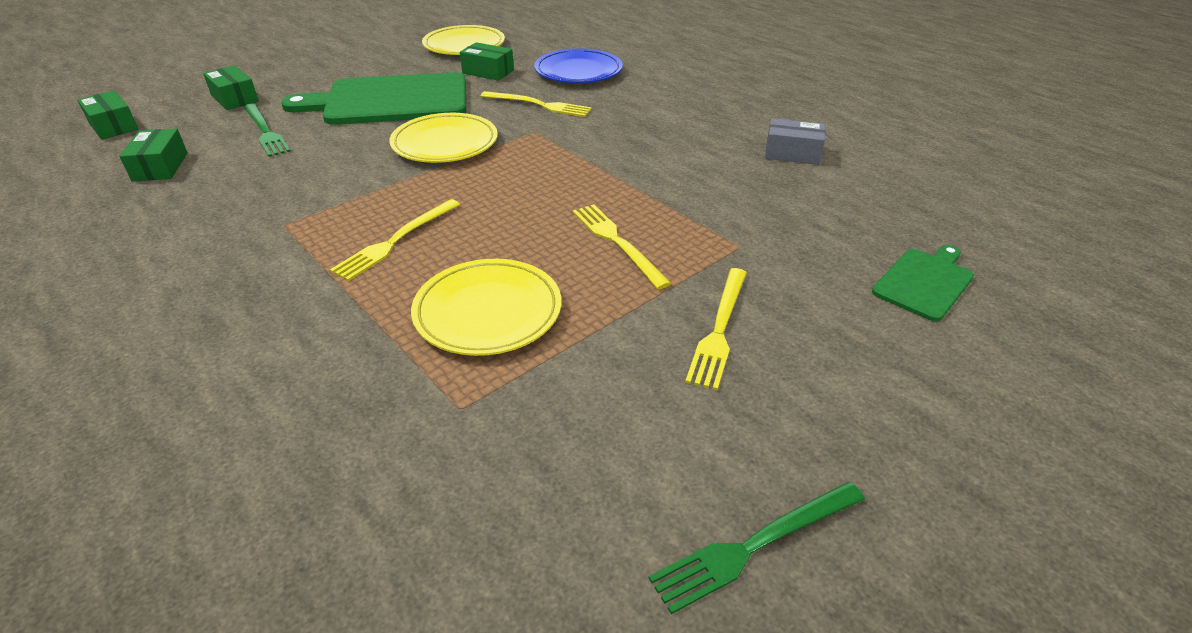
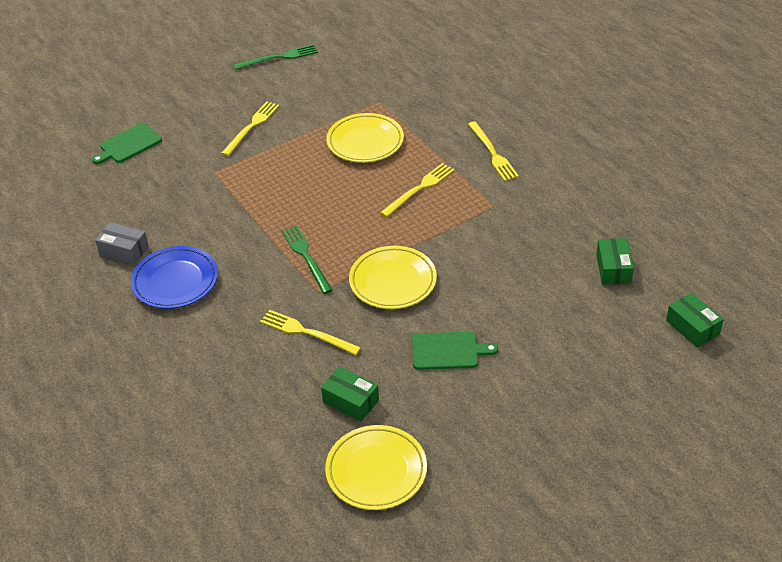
camera: 170 degrees left, 5 degrees up
green box [203,65,259,110] -> none
green fork [244,104,291,157] -> green fork moved to [281,225,333,294]
green cutting board [281,72,466,125] -> green cutting board [412,332,498,370], size x0.49
blue plate [534,48,623,83] -> blue plate moved to [131,246,218,309]
yellow fork [573,204,671,289] -> yellow fork moved to [468,121,519,181]

